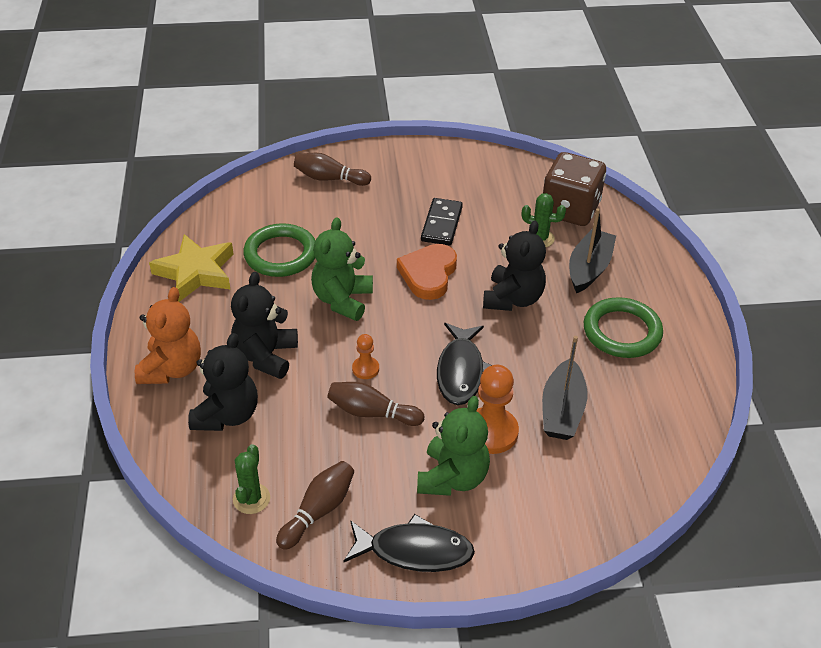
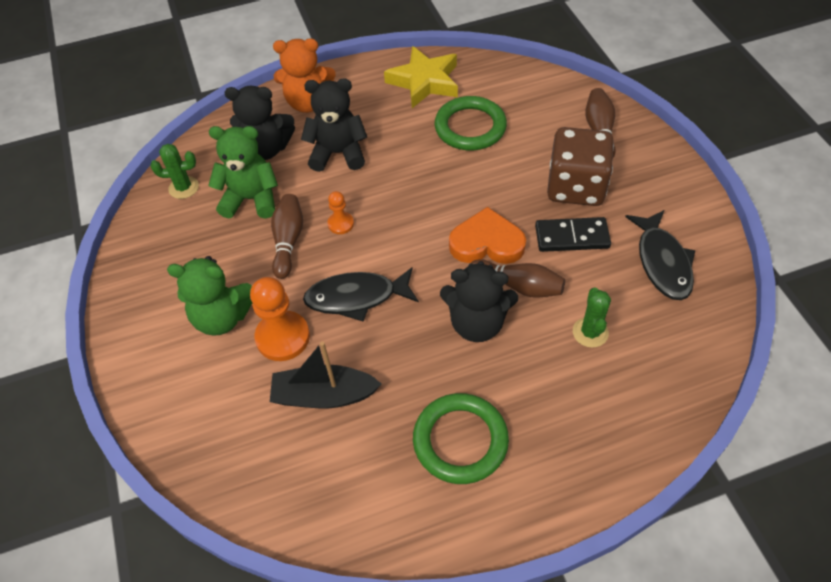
camera: 80 degrees right, 10 degrees up
brown bowling pin [276,461,354,550] -> brown bowling pin moved to [471,259,565,298]
green teddy bear [311,217,373,321] -> green teddy bear moved to [208,126,278,218]
black fish [343,514,475,572] -> black fish moved to [625,210,695,300]
brown dice [543,152,606,226] -> brown dice moved to [547,127,614,206]
black boat [569,209,616,293] -> none

